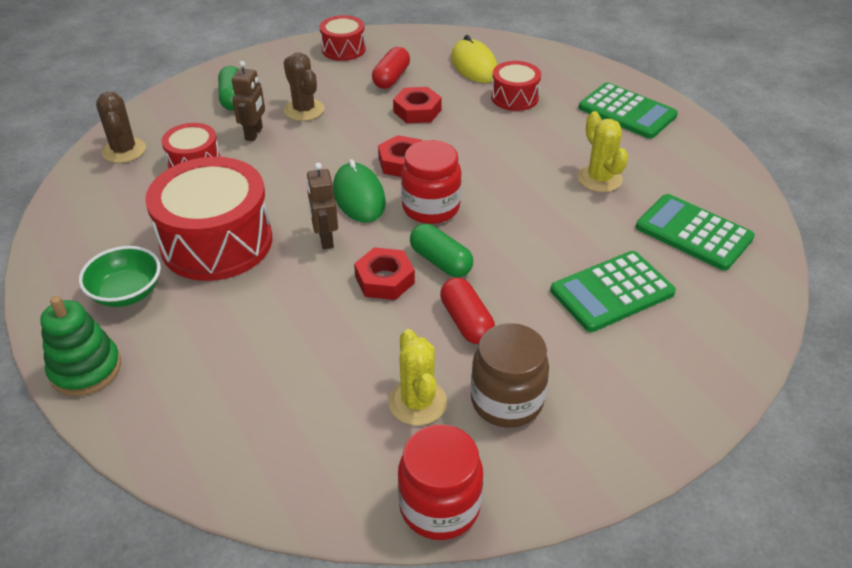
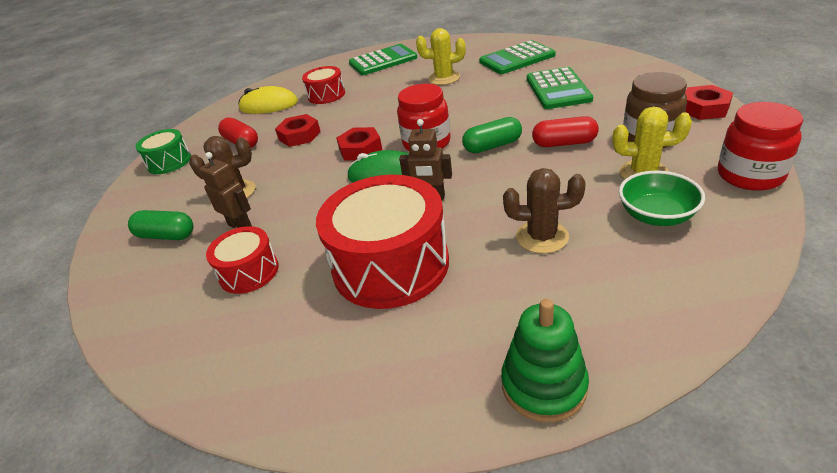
camera: 60 degrees left, 5 degrees down
green bowl [79,246,161,307] -> green bowl moved to [619,171,705,226]
brown cactus [96,92,146,163] -> brown cactus moved to [503,168,586,254]
red drum [320,15,366,61] -> green drum [135,129,191,174]
red nut [354,247,415,300] -> red nut moved to [685,85,733,120]

